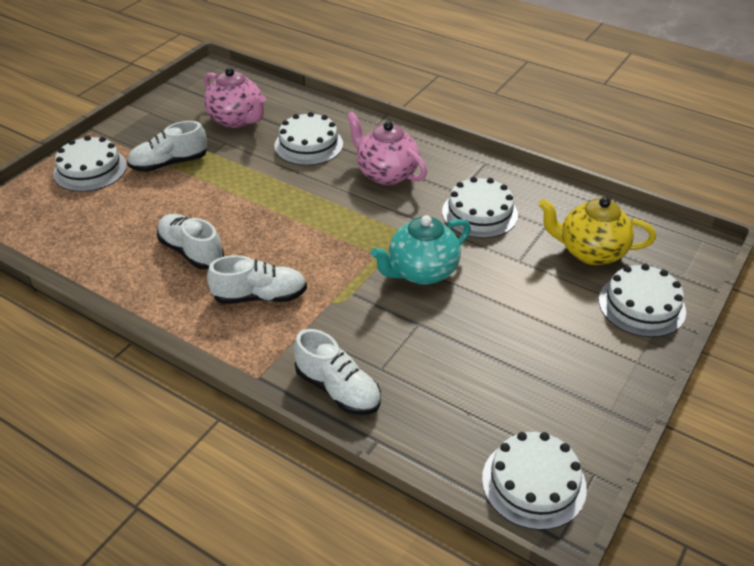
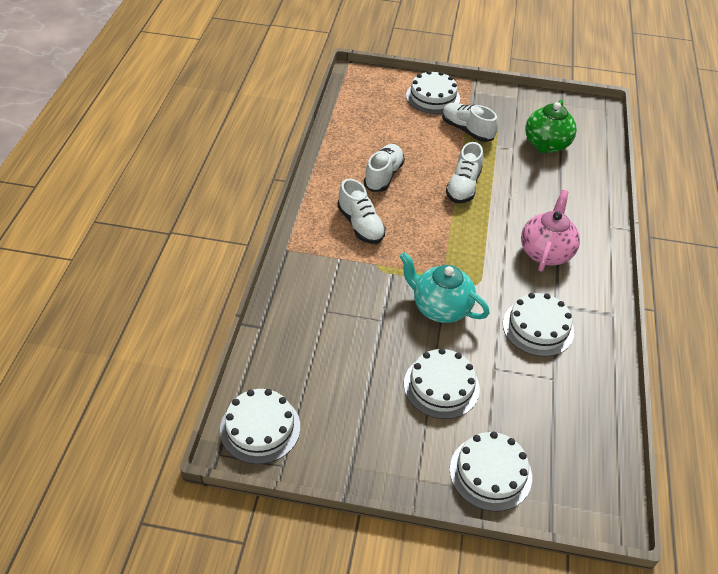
camera: 65 degrees right, 5 degrees up
pink teapot [204,68,266,128] -> green teapot [525,100,577,153]
white cake [274,112,343,165] -> white cake moved to [404,348,480,419]
white shoe [294,329,381,415] -> white shoe moved to [446,142,483,203]
yellow teapot [539,197,656,265] -> none

